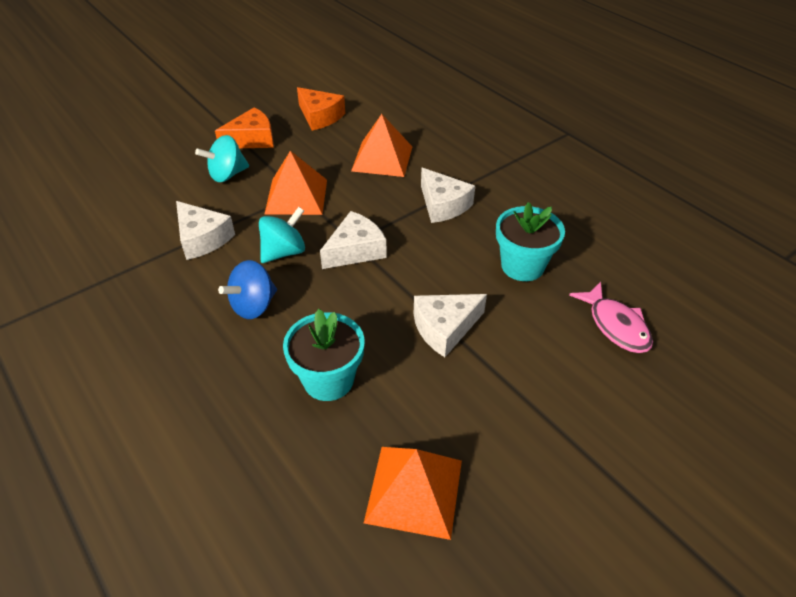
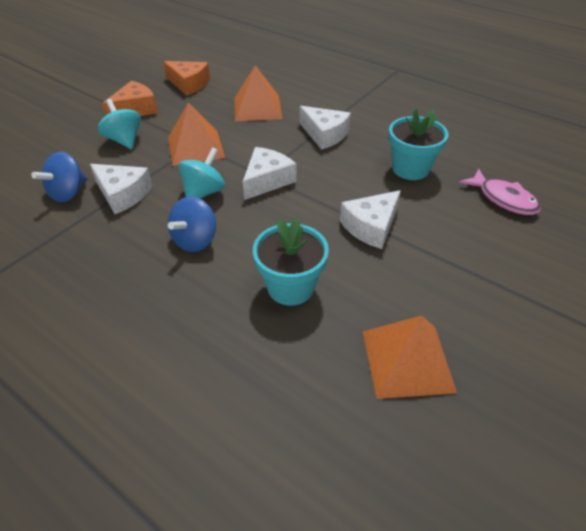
camera: 15 degrees left, 0 degrees up
turquoise spinning top [195,135,249,182] -> turquoise spinning top turned 105 degrees clockwise [98,99,141,149]
none -> blue spinning top [31,152,87,202]

